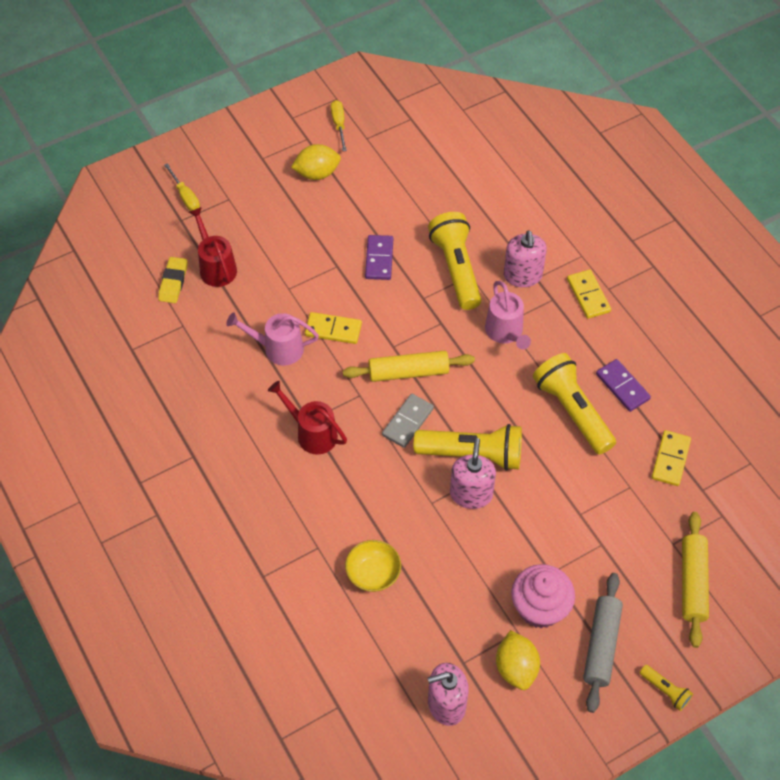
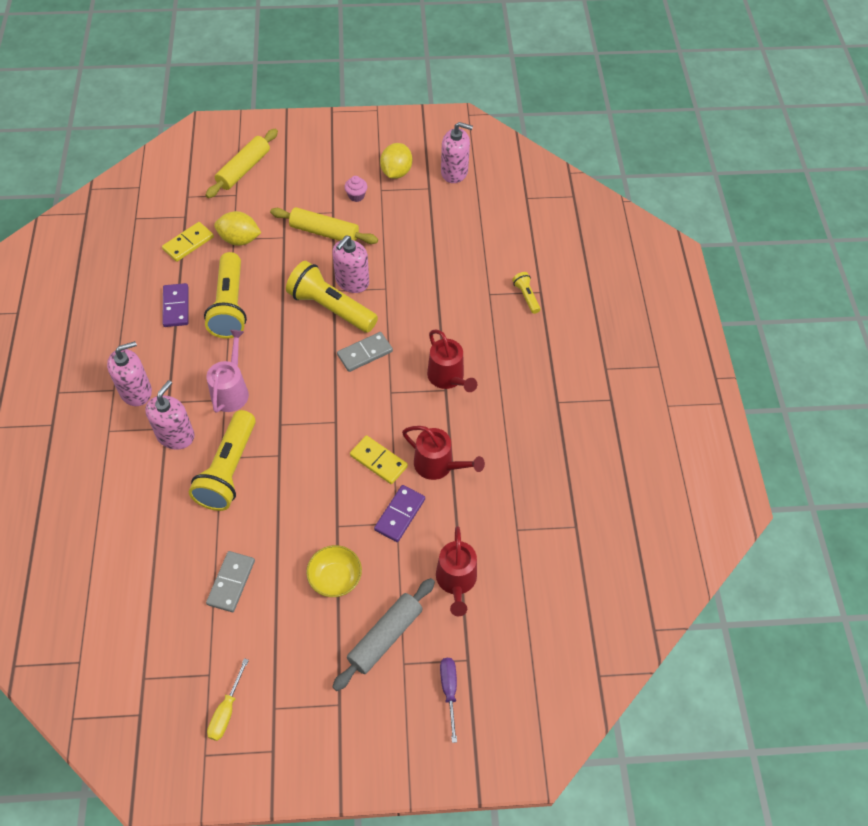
camera: 155 degrees left, 0 degrees up
yellow eraser [158,257,187,303] -> none
yellow screwdriver [164,163,200,211] -> purple screwdriver [440,658,457,743]
pink watering can [226,313,319,366] -> red watering can [402,426,485,480]
yellow lemon [291,144,341,180] -> yellow lemon moved to [214,211,261,246]
yellow rolling pin [343,351,475,382] -> yellow rolling pin moved to [270,207,378,244]
yellow bowl [345,540,401,592] -> yellow bowl moved to [306,545,362,597]
purple domino [365,235,393,280] -> purple domino moved to [374,485,425,542]
pink cupcake [511,564,575,628] -> pink cupcake [344,176,367,202], size x0.48
yellow domino [567,269,611,319] -> pink soap dispenser [107,341,152,406]
grey rolling pin [583,573,623,713] -> grey rolling pin moved to [333,578,435,691]
yellow flashlight [640,665,693,711] -> yellow flashlight moved to [512,272,541,314]
none -> grey domino [206,551,255,612]

